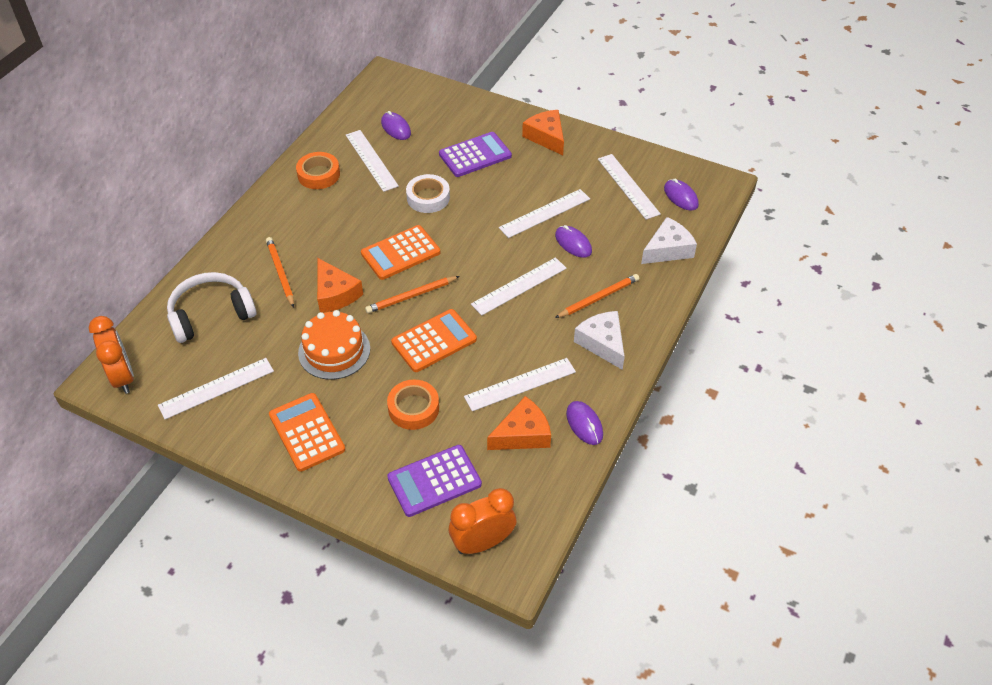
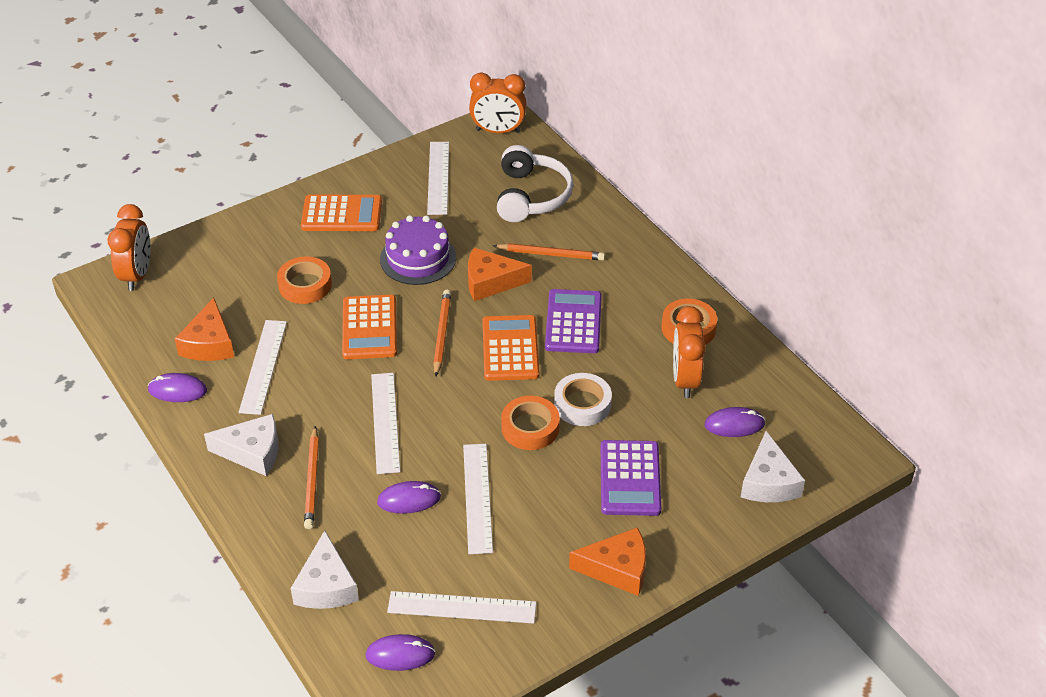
camera: 120 degrees right, 5 degrees down
orange cake [298,310,370,380] -> purple cake [380,215,456,285]
white ruler [346,130,399,192] -> orange clock [673,306,706,398]
purple calculator [387,445,482,517] -> purple calculator moved to [545,289,602,353]
none -> orange tape [501,396,560,450]
none -> white cheese [741,431,805,502]

